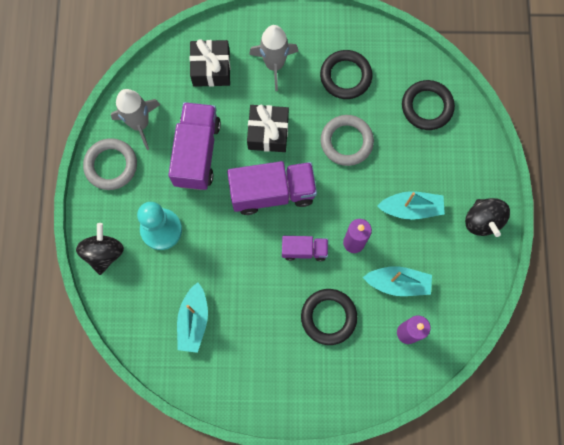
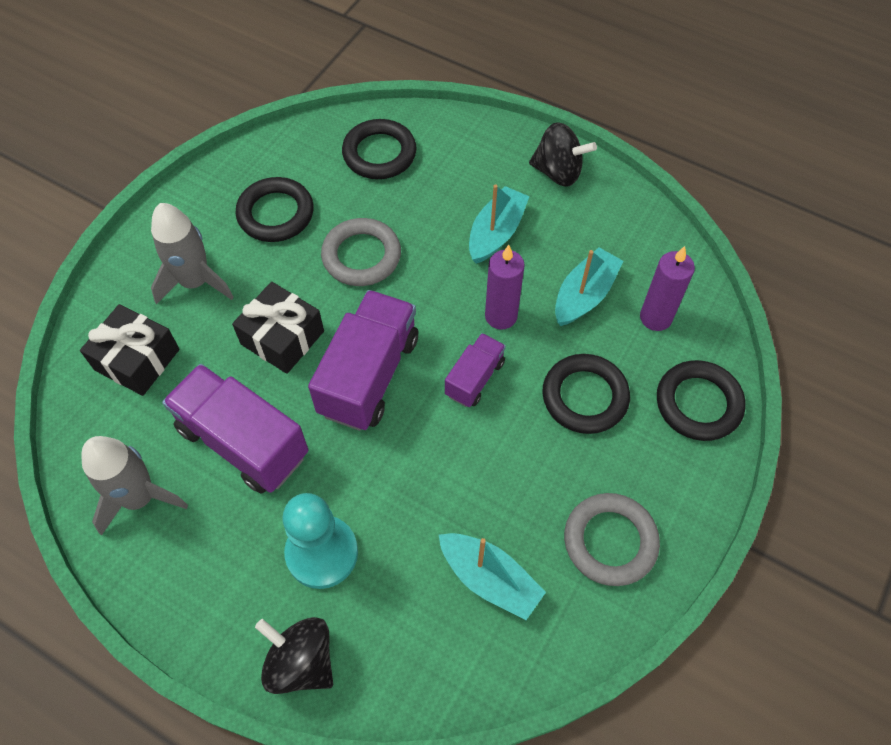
camera: 60 degrees left, 15 degrees down
grey ring [83,138,137,190] -> grey ring moved to [564,493,660,586]
none -> black ring [657,360,745,441]

